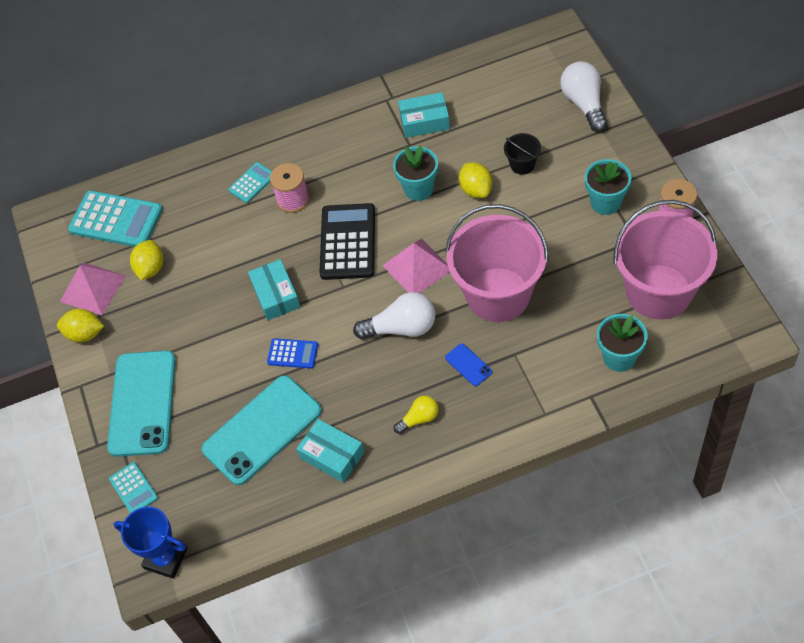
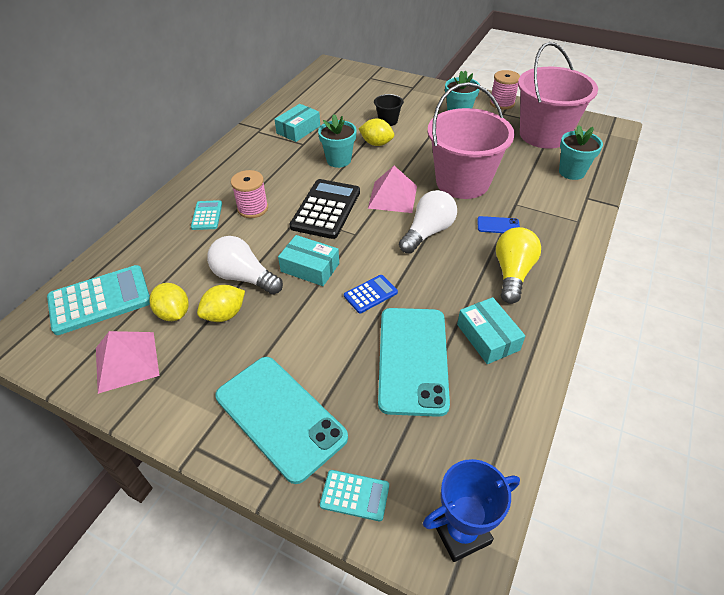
camera: 50 degrees left, 10 degrees down
yellow lemon [57,309,104,342] -> yellow lemon moved to [197,285,245,322]
turquoise box [297,419,364,483] -> turquoise box turned 75 degrees clockwise [457,297,525,364]
black calculator [319,203,375,280] -> black calculator turned 60 degrees clockwise [290,179,360,239]
yellow light bulb [394,396,439,434] -> yellow light bulb [496,227,541,304], size x1.74
white light bulb [560,61,607,132] -> white light bulb moved to [207,236,283,295]

